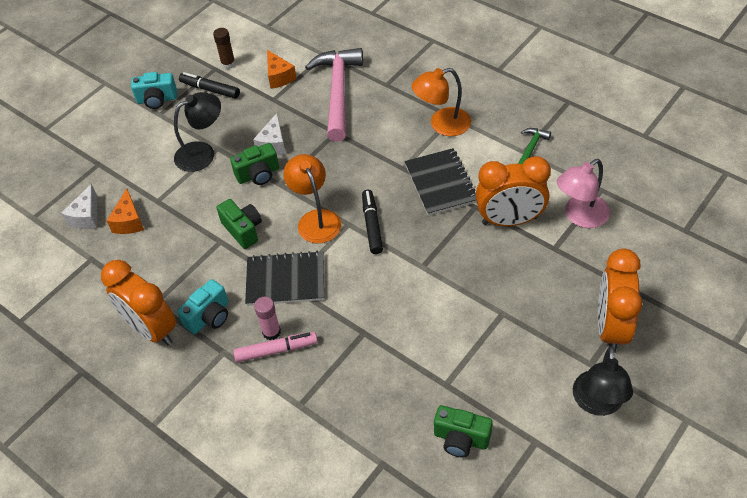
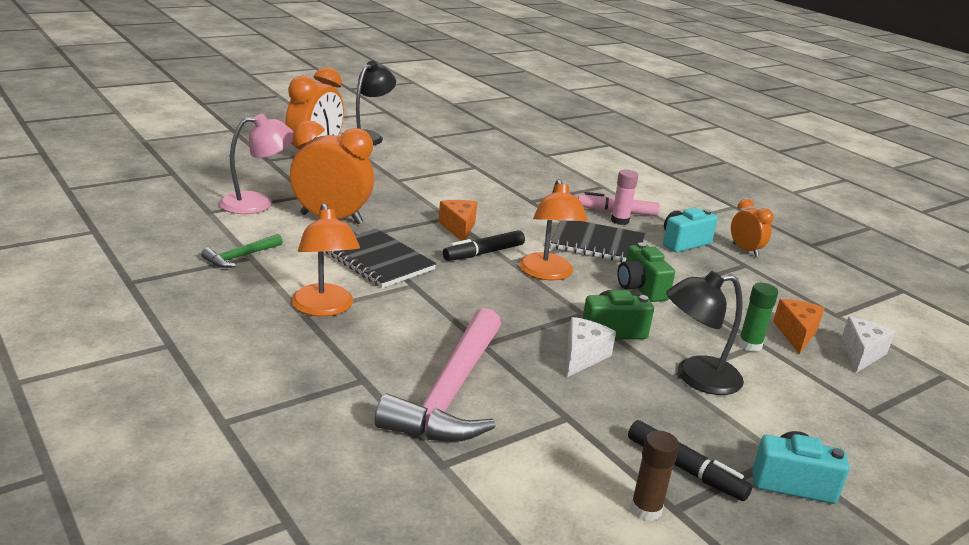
camera: 170 degrees left, 25 degrees down
orange clock [101,260,176,346] -> orange clock [731,199,774,257], size x0.53
orange cheese [267,50,297,89] -> orange cheese moved to [438,200,477,241]
black marker [362,190,383,254] -> black marker turned 45 degrees clockwise [443,230,525,261]
black notebook [405,148,477,216] -> black notebook turned 45 degrees counterclockwise [325,229,436,288]
orange lamp [411,68,471,136] -> orange lamp turned 75 degrees clockwise [291,203,360,316]
green camera [434,405,493,458] -> none
none -> green glue stick [738,283,778,352]

